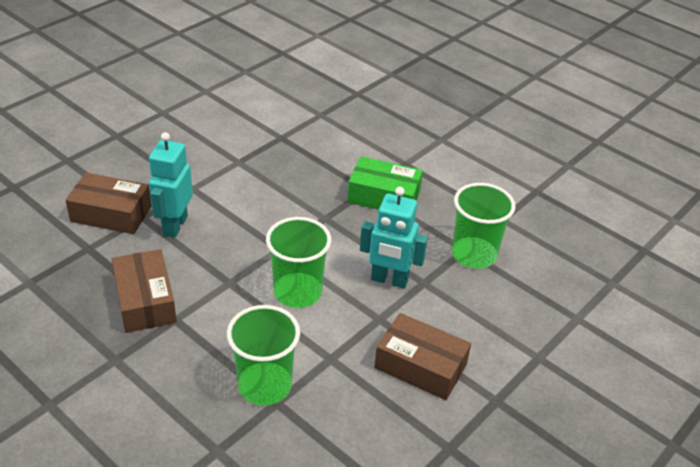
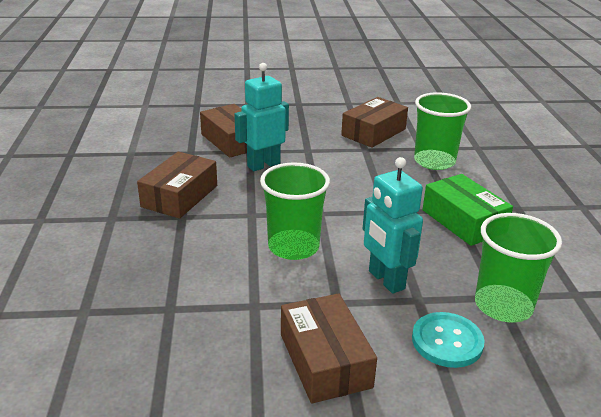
camera: 45 degrees right, 10 degrees down
green cup [227,305,300,406] -> green cup moved to [414,92,471,170]
none -> brown box [341,97,408,148]
none -> turquoise button [412,312,485,368]

